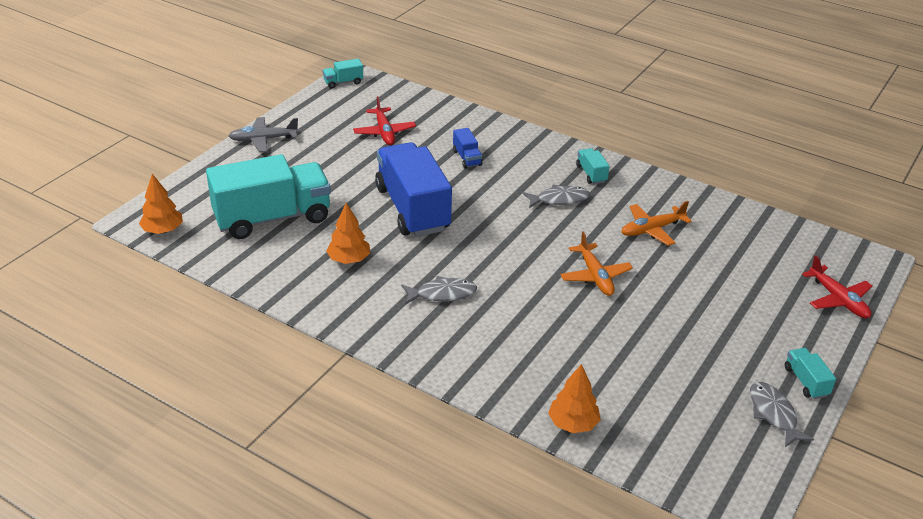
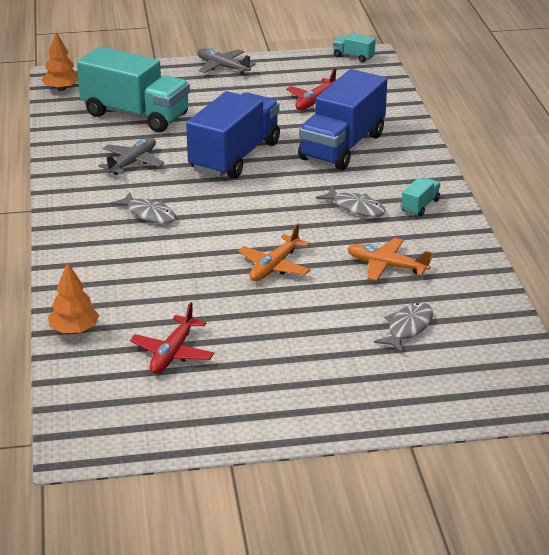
camera: 50 degrees right, 5 degrees down
orange tree [326,203,370,264] -> grey plane [99,137,164,175]
blue truck [453,128,482,168] -> blue truck [298,69,387,170], size x2.44
grey fish [750,382,814,447] -> grey fish moved to [374,302,433,353]
turquoise truck [785,348,836,399] -> none
red plane [802,255,872,318] -> red plane moved to [130,302,214,374]

